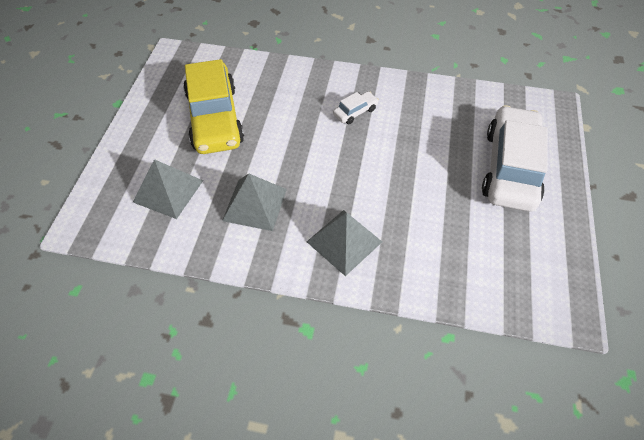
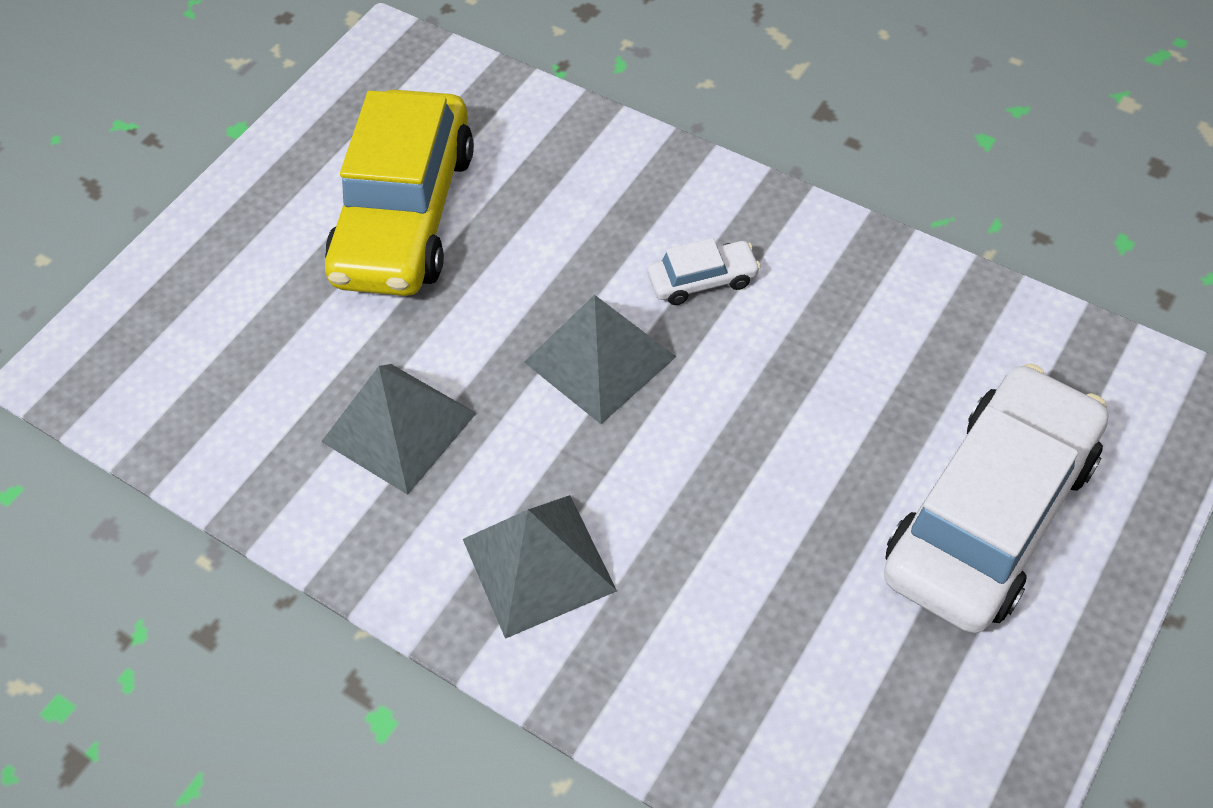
camera: 25 degrees right, 0 degrees up
grey pyramid [133,159,203,219] -> grey pyramid moved to [524,295,677,424]

